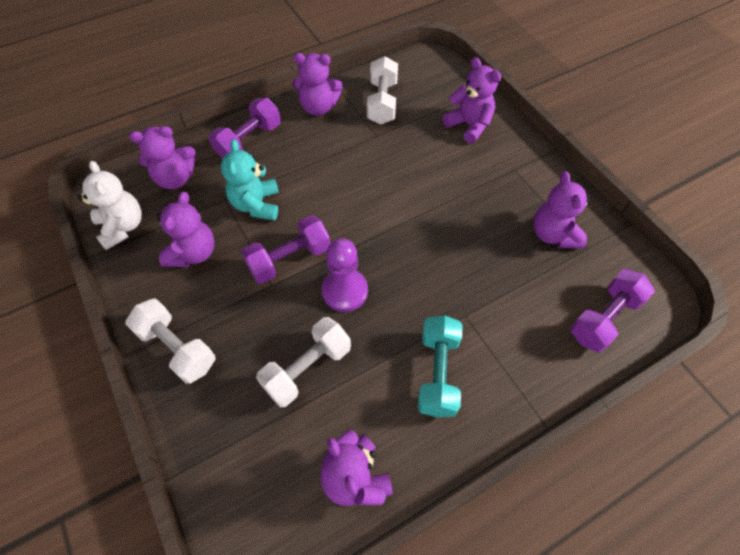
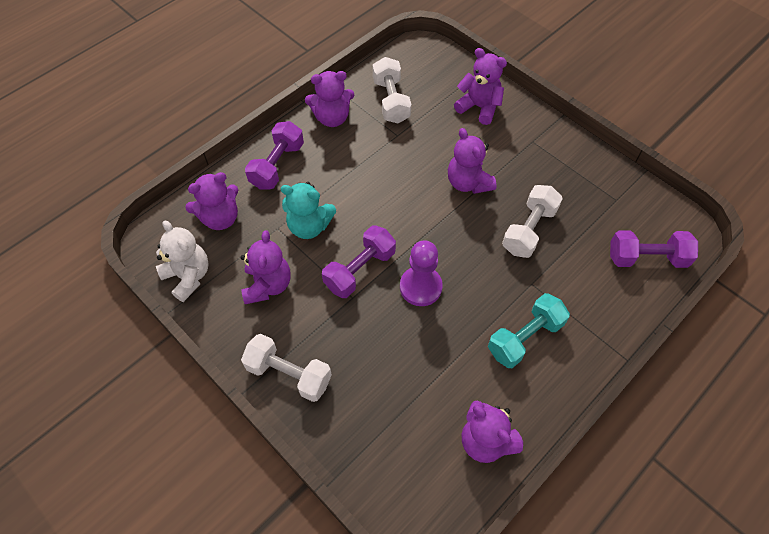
camera: 15 degrees left, 0 degrees up
turquoise teddy bear [221,139,279,221] -> turquoise teddy bear turned 60 degrees counterclockwise [281,182,336,239]
white dumbbell [256,317,351,407] -> white dumbbell moved to [502,185,563,258]
turquoise dumbbell [417,315,463,417] -> turquoise dumbbell turned 60 degrees clockwise [488,293,570,368]
purple teddy bear [533,171,591,249] -> purple teddy bear moved to [448,128,496,194]
purple dumbbell [570,269,655,353] -> purple dumbbell turned 60 degrees clockwise [610,230,698,268]

